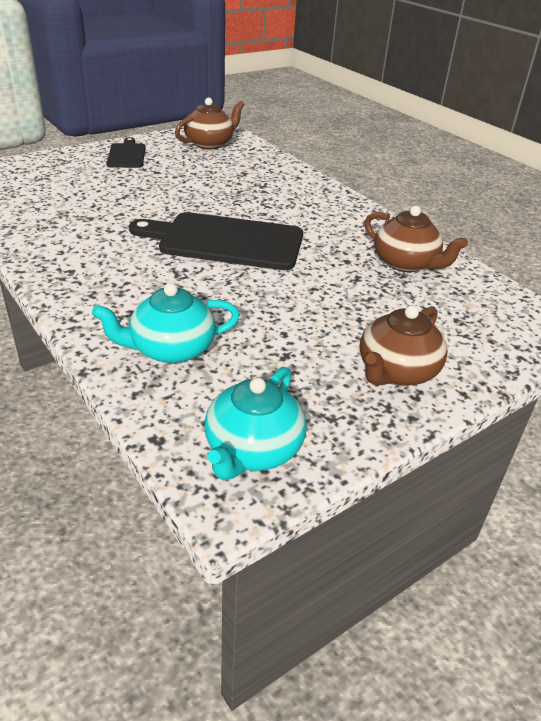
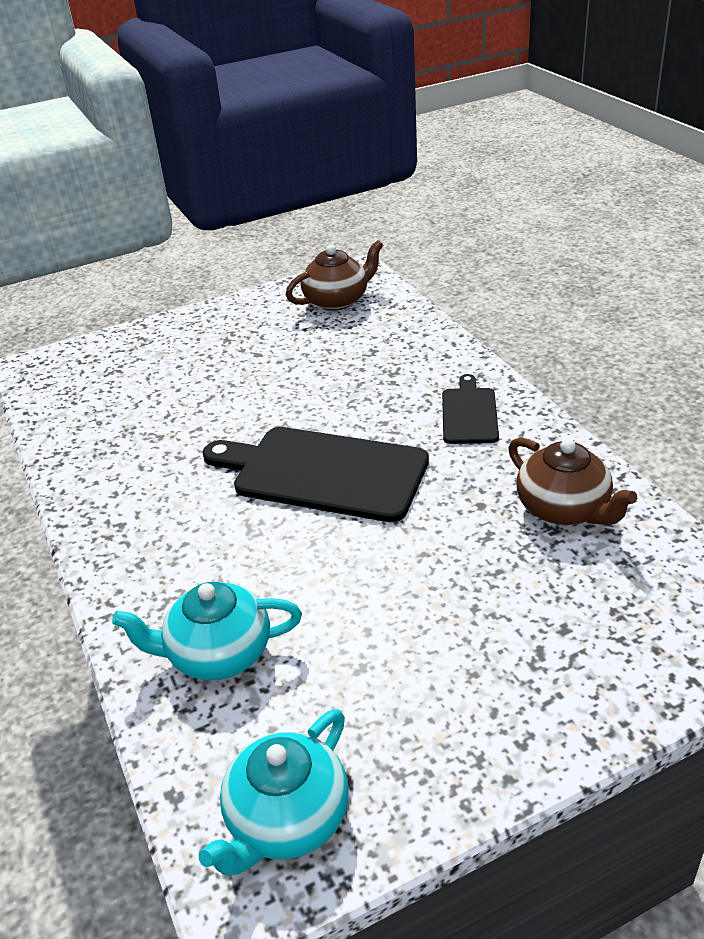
camera: 15 degrees right, 0 degrees up
black cutting board [107,137,145,168] -> black cutting board moved to [442,374,499,444]
brown teapot [360,305,448,386] -> none

